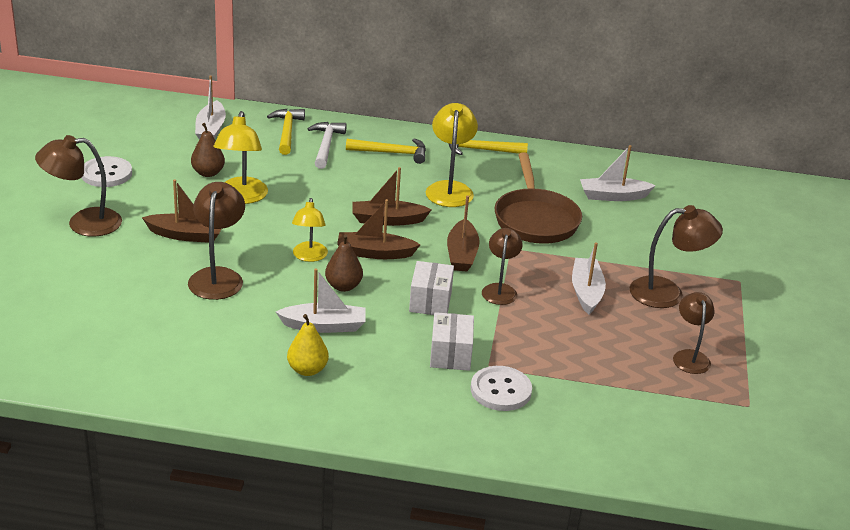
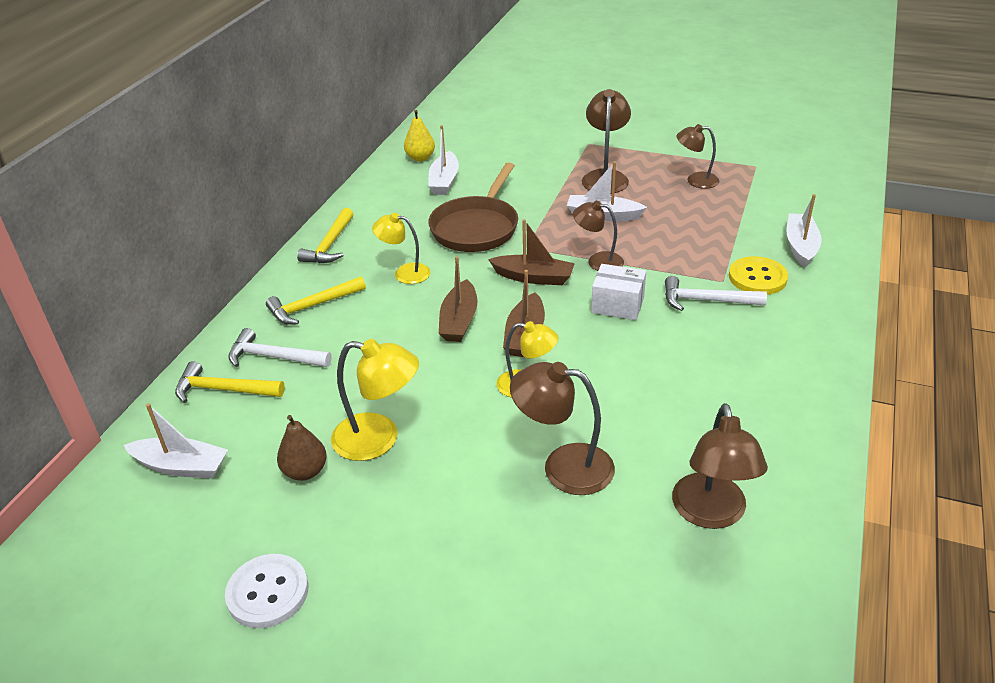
camera: 75 degrees left, 5 degrees up
brown lamp [35,135,122,237] -> brown lamp moved to [672,403,768,529]
brown boat [142,179,221,243] -> none
white boat [276,268,366,333] -> white boat moved to [787,194,822,268]
yellow pear [287,314,329,376] -> yellow pear moved to [404,110,435,161]
brown pear [325,234,363,292] -> none
yellow hammer [346,138,426,164] -> yellow hammer turned 135 degrees counterclockwise [266,276,366,325]
yellow lamp [426,103,478,207] -> yellow lamp [372,213,431,284], size x0.67
white box [430,312,474,371] -> white hammer [665,276,767,311]
white button [471,366,532,411] -> yellow button [729,256,788,295]
brown pan [494,153,582,244] -> brown pan turned 105 degrees clockwise [428,162,518,252]

